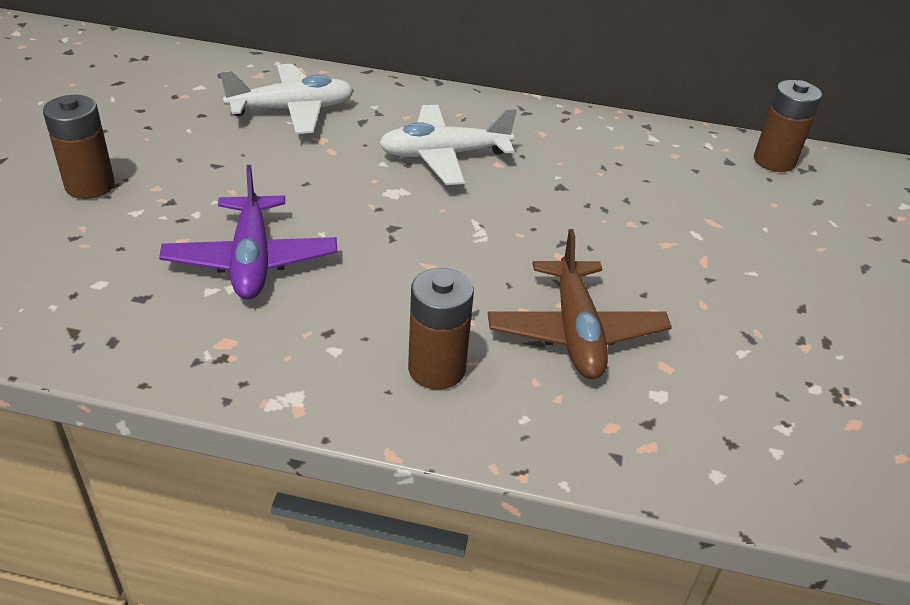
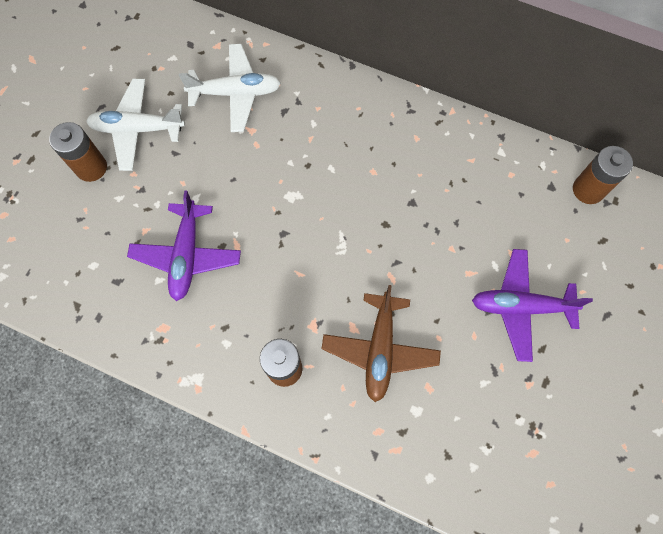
camera: 15 degrees right, 30 degrees up
white plane [379,105,517,185] -> white plane moved to [86,79,185,171]
none -> purple plane [472,249,593,362]

